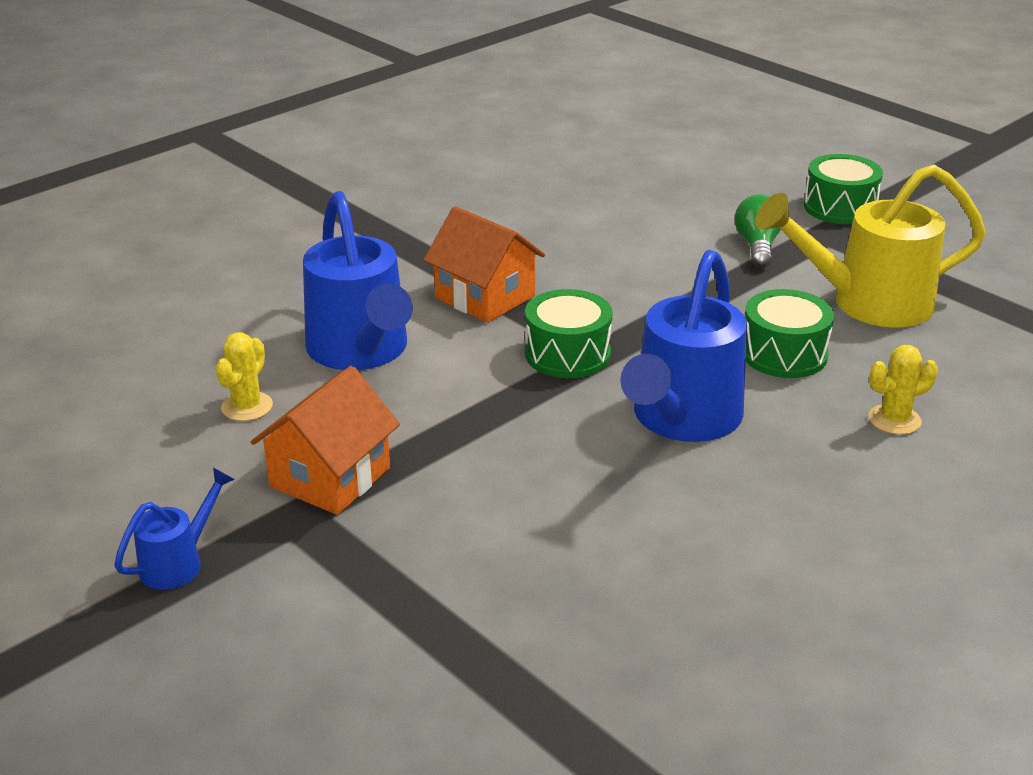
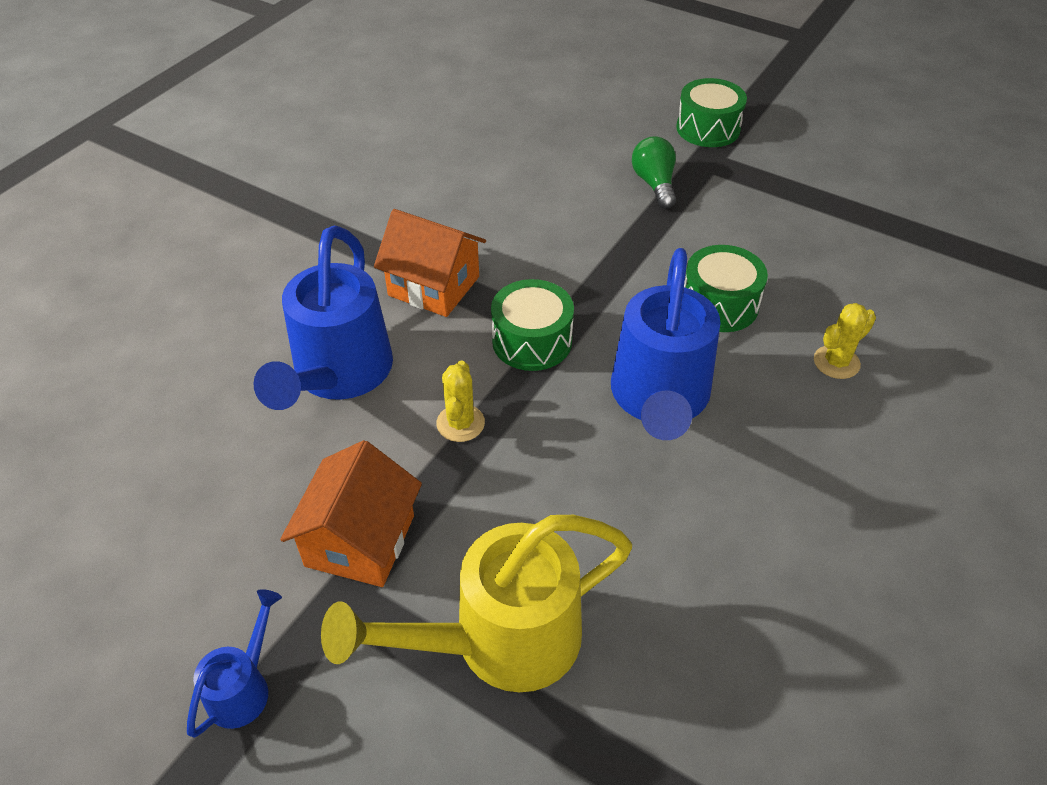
camera: 15 degrees left, 15 degrees up
yellow cactus [216,332,273,421] -> yellow cactus moved to [436,360,485,442]
blue watering can [303,191,413,370] -> blue watering can turned 45 degrees clockwise [254,226,393,410]
yellow watering can [755,164,986,328] -> yellow watering can moved to [321,515,632,692]

